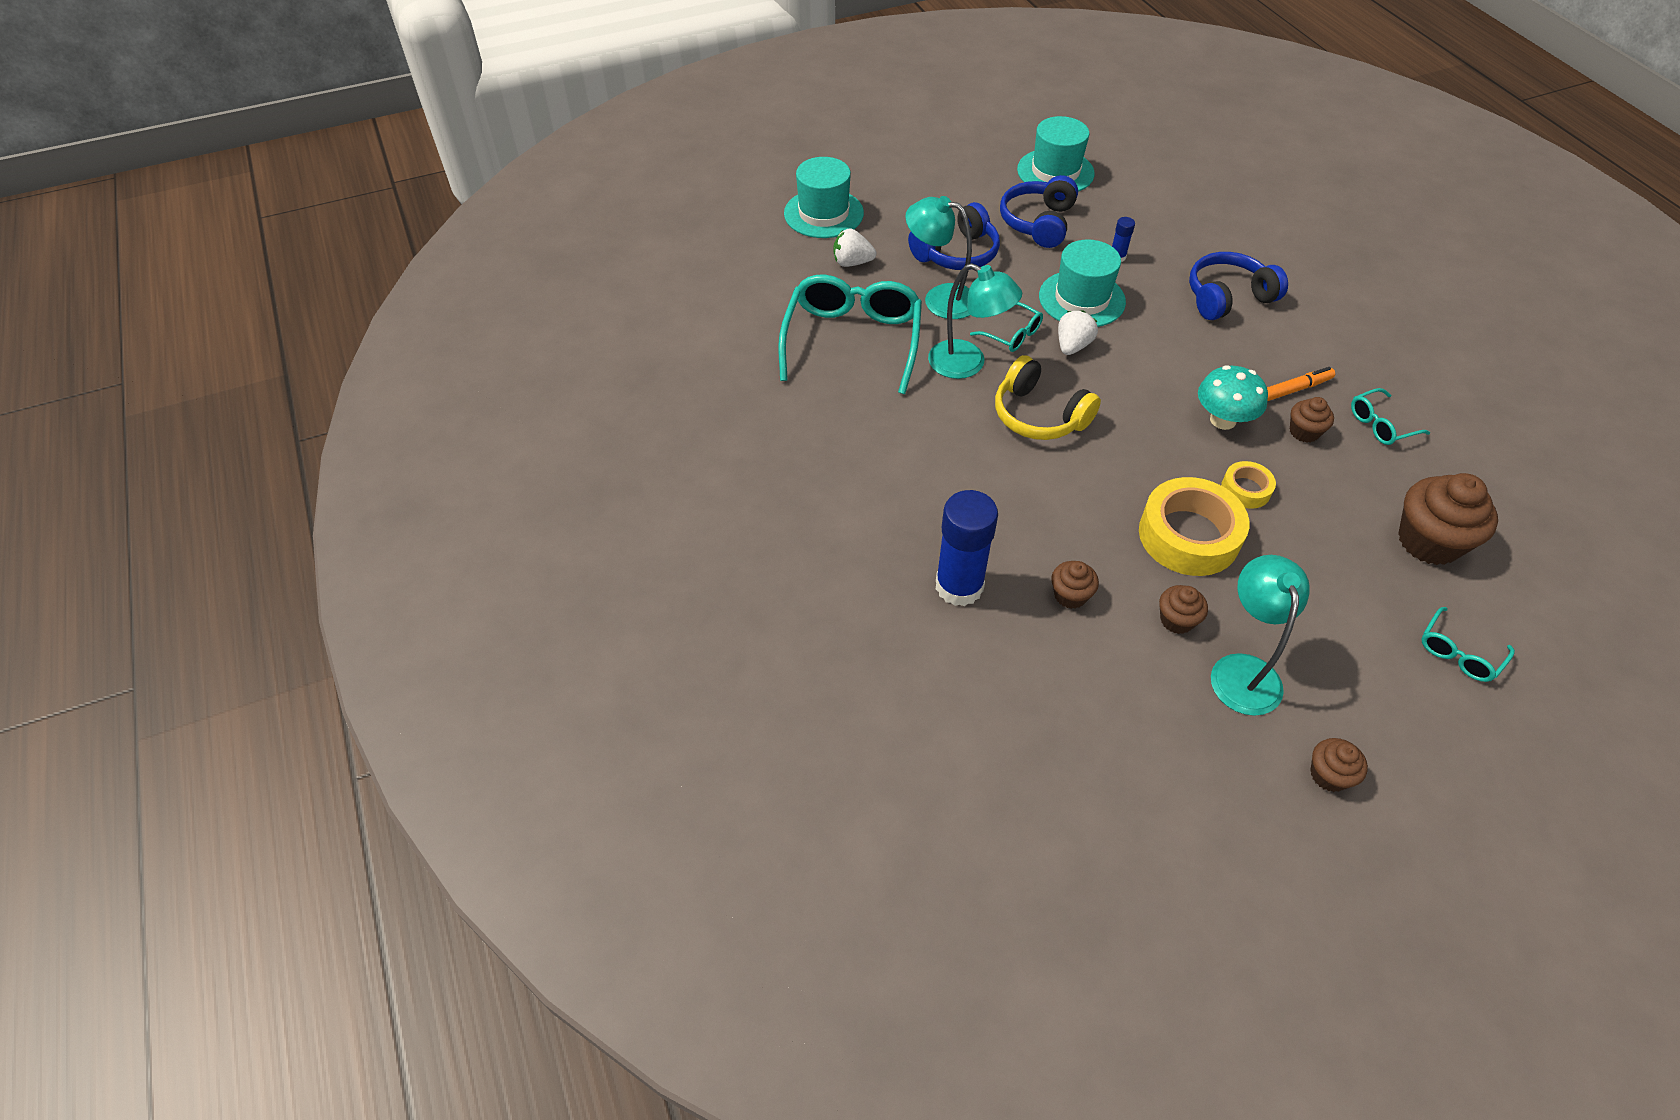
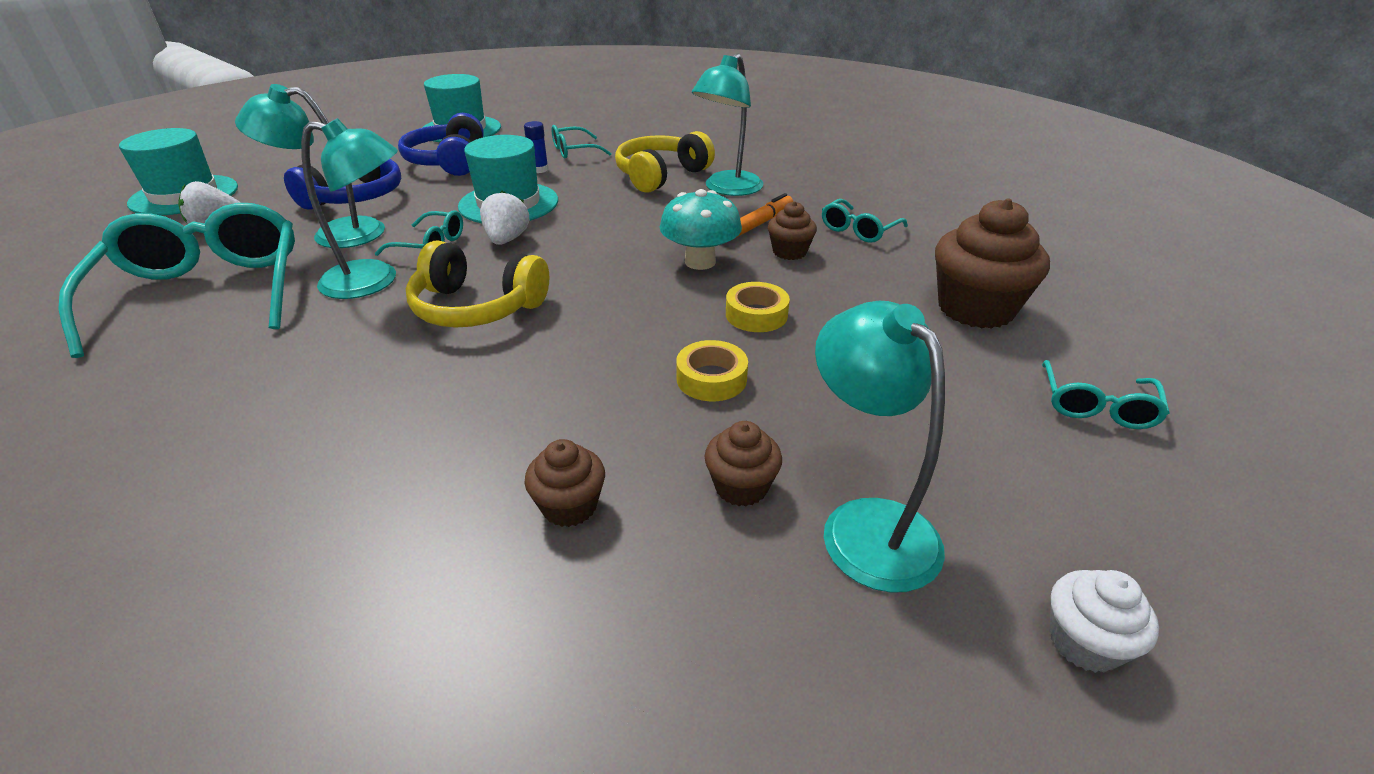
camera: 25 degrees left, 15 degrees down
blue glue stick [936,490,998,606] -> none
yellow tape [1139,477,1249,576] -> yellow tape [676,340,748,401], size x0.51
blue headphones [1189,252,1288,320] -> yellow headphones [615,131,715,193]
brown cupcake [1310,738,1368,792] -> white cupcake [1050,570,1159,673]
none -> turquoise glasses [552,125,611,159]
none -> turquoise lamp [692,53,764,196]

